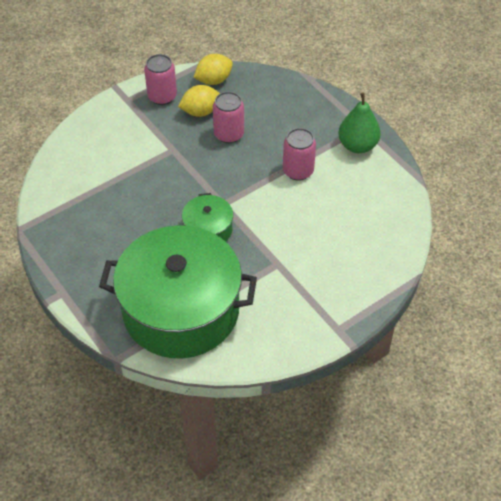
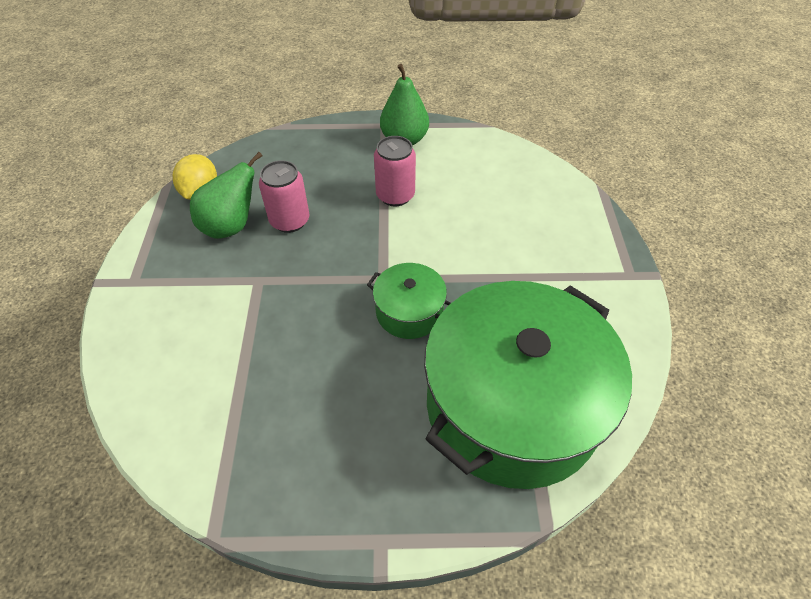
camera: 55 degrees left, 0 degrees up
pink can [144,54,177,105] -> none
yellow lemon [178,85,220,117] -> green pear [190,152,262,239]

